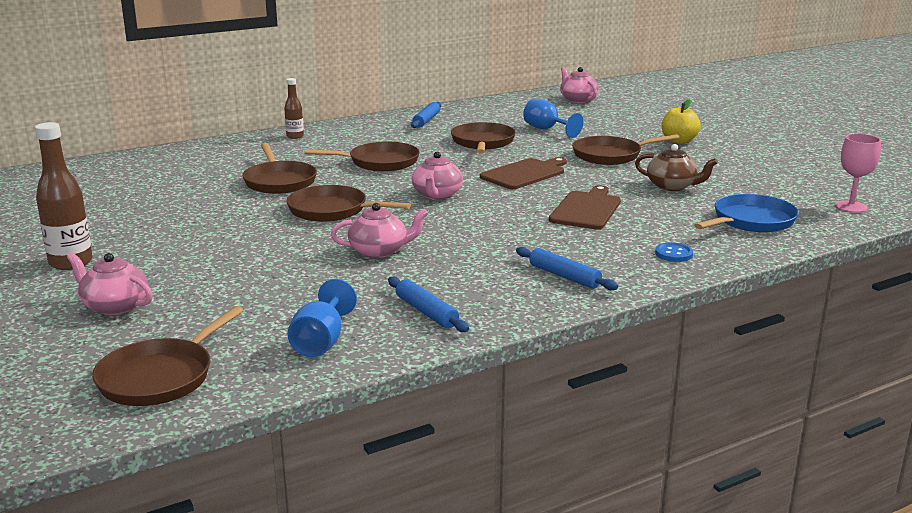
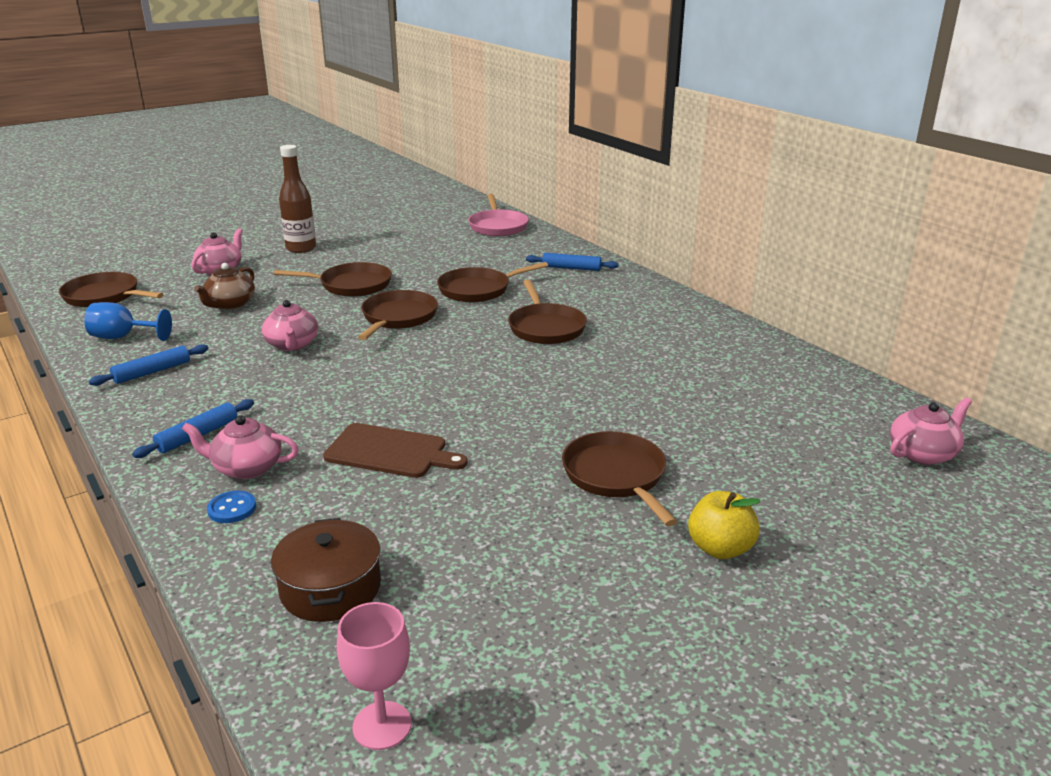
camera: 85 degrees right, 5 degrees up
brown bottle [284,78,304,139] -> none
blue rolling pin [411,102,441,128] -> blue rolling pin moved to [526,253,618,271]
pink teapot [412,152,463,200] -> pink teapot moved to [182,415,299,479]
brown pan [451,122,516,153] -> brown pan moved to [274,262,392,297]
brown cutting board [480,157,567,189] -> none
blue goblet [523,99,583,138] -> none
brown teapot [635,144,718,191] -> brown teapot moved to [194,263,255,310]
blue pan [694,194,799,232] -> brown pot [271,518,381,622]
none -> pink pan [468,194,529,236]

